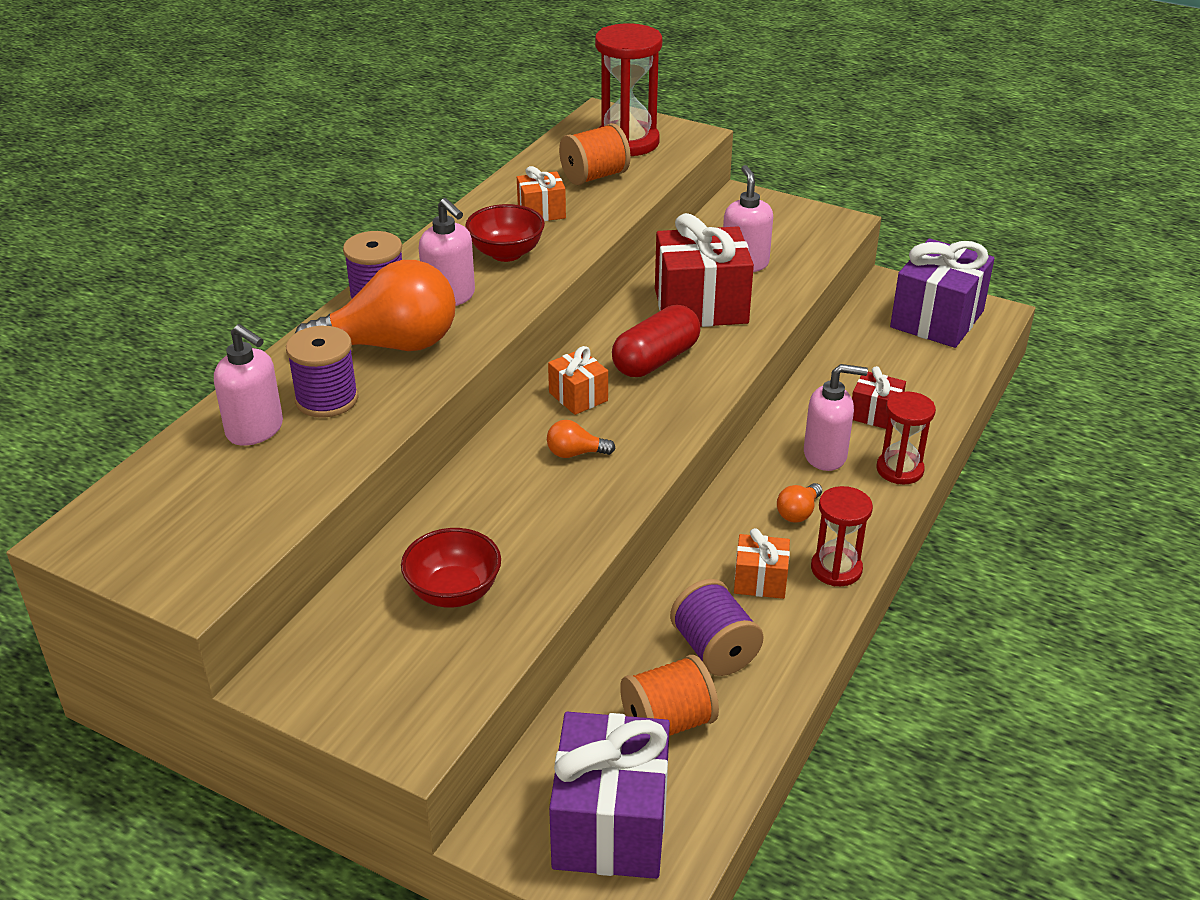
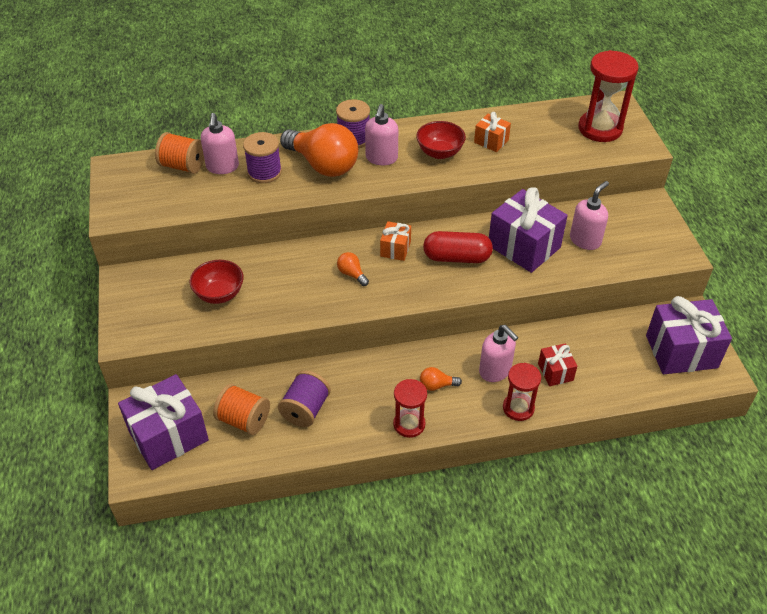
camera: 50 degrees right, 10 degrees up
orange spool [559,123,631,185] -> orange spool moved to [155,132,204,174]
red gift [655,213,754,327] -> purple gift [489,187,568,273]
orange gift [734,528,790,599] -> none

